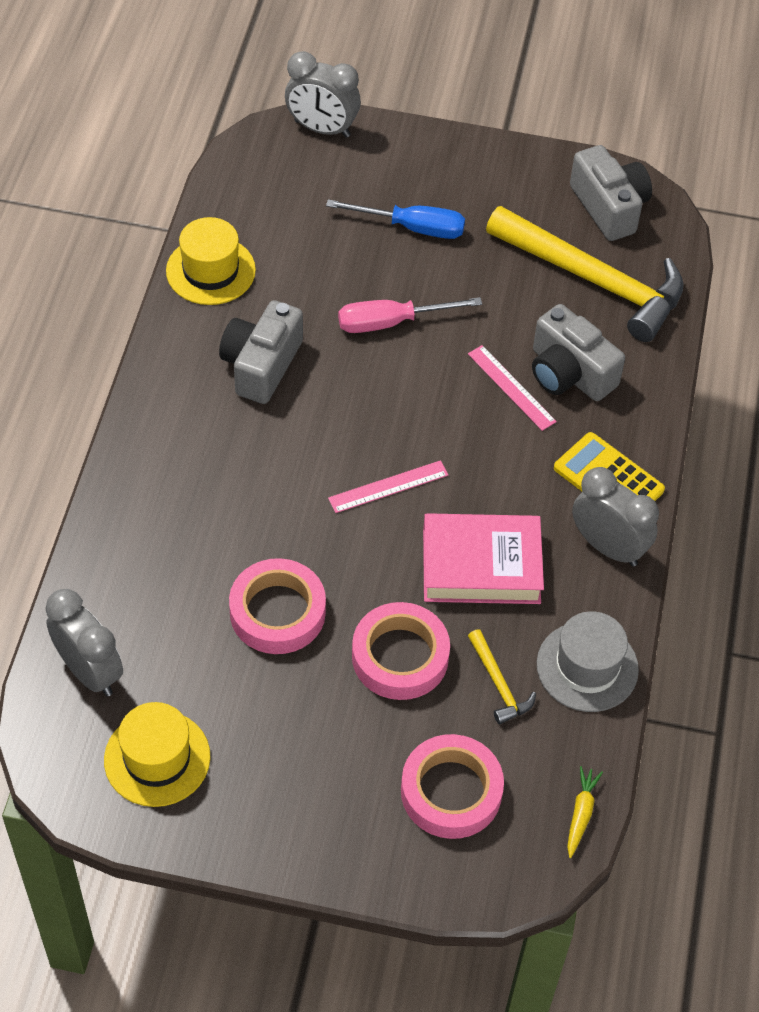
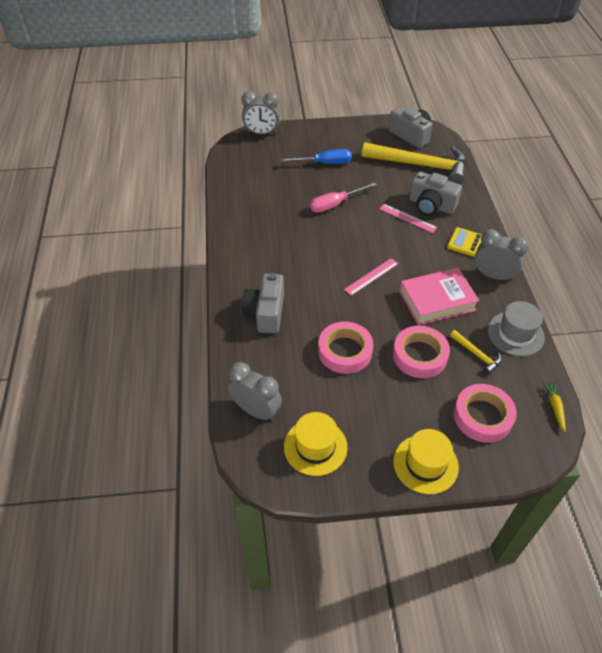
camera: 15 degrees left, 5 degrees down
yellow hat [166,217,256,305] -> yellow hat moved to [393,429,459,494]
grey camera [219,300,303,404] -> grey camera moved to [242,273,284,334]

